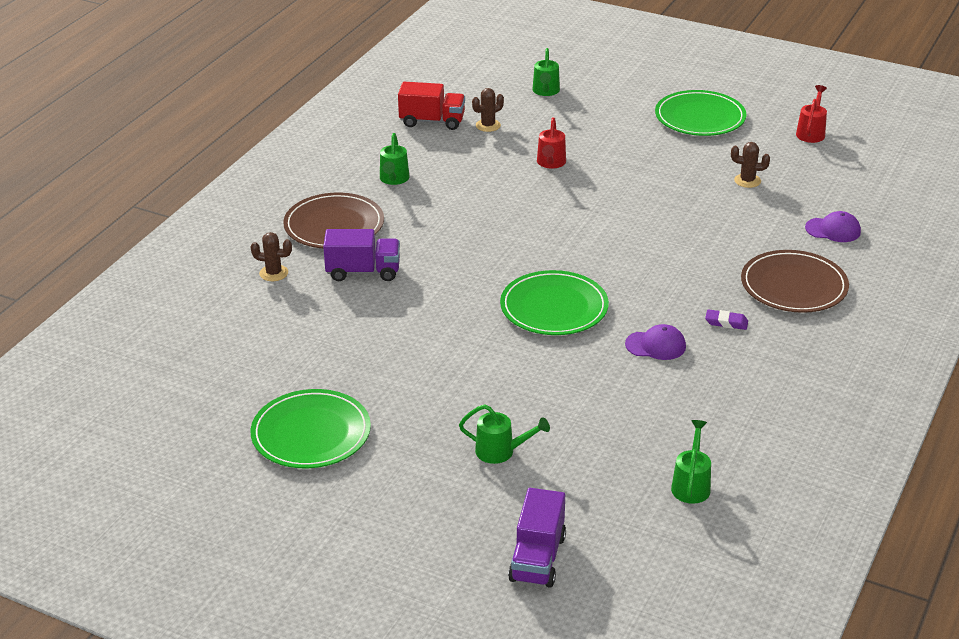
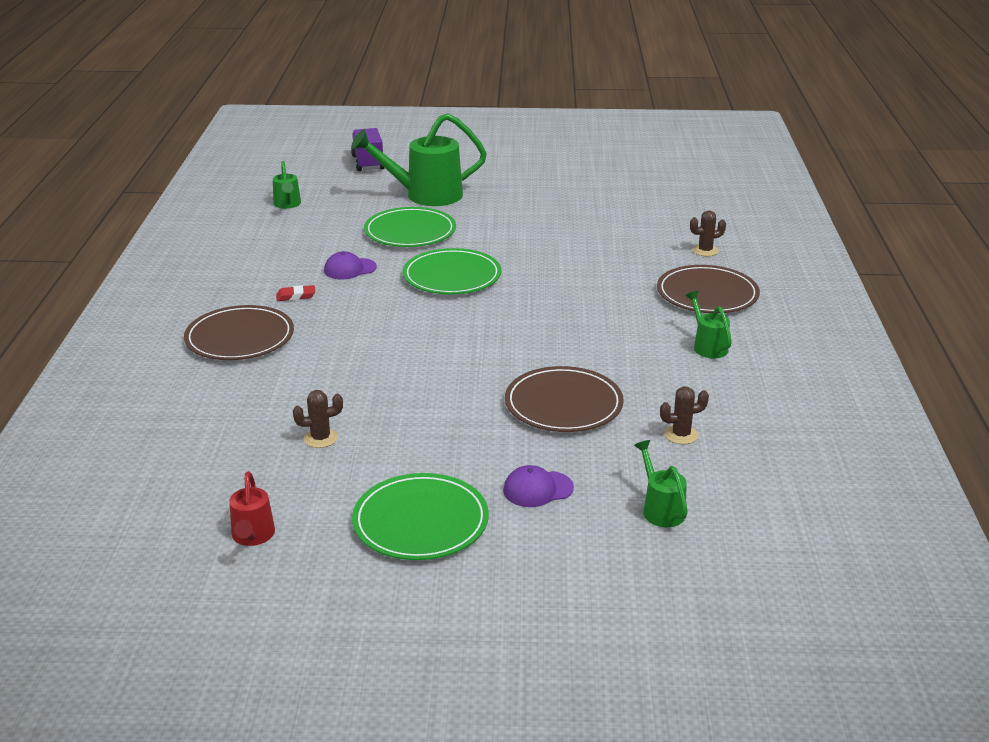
camera: 155 degrees right, 5 degrees down
green plate [250,389,371,468] -> green plate moved to [364,207,456,247]
purple truck [323,229,400,281] -> none
red truck [398,82,465,130] -> none
green watering can [459,404,550,464] -> green watering can [351,113,487,206], size x2.03
brown cactus [472,88,504,132] -> brown cactus turned 45 degrees clockwise [660,386,709,444]
red watering can [537,117,566,168] -> brown plate [505,366,624,432]
purple eraser [705,309,748,330] -> red eraser [276,285,315,301]
purple cap [805,211,861,242] -> purple cap moved to [503,465,574,507]

